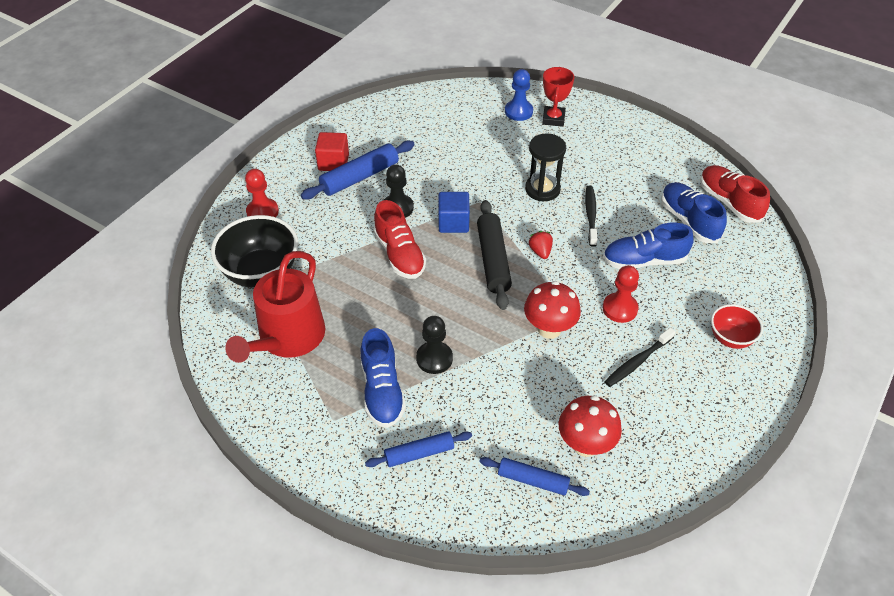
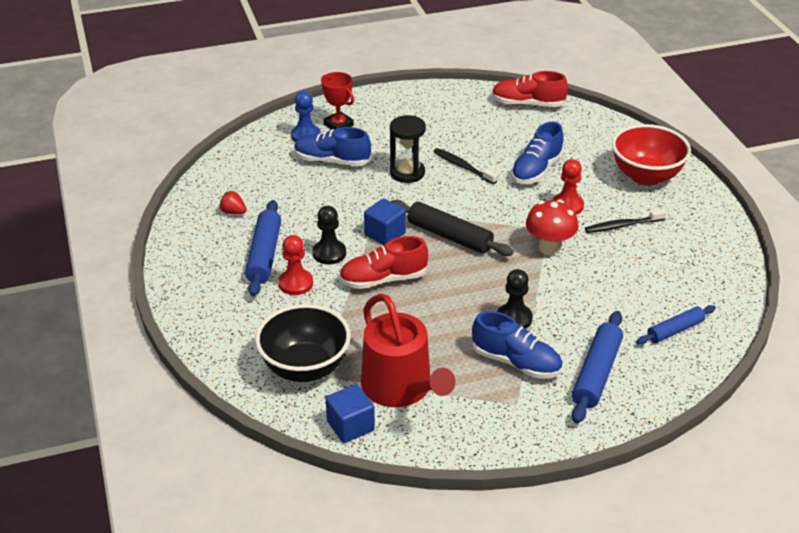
camera: 50 degrees left, 10 degrees down
red pawn [245,169,279,217] -> red pawn moved to [278,235,313,295]
red cube [315,132,349,171] -> none
blue rolling pin [365,431,472,467] -> blue rolling pin [572,311,623,423], size x1.56
red shoe [373,200,426,279] -> red shoe turned 150 degrees clockwise [339,236,428,289]
red strawberry [528,231,553,259] -> red strawberry moved to [219,190,247,214]
red mushroom [559,395,622,457] -> none
black toothbrush [604,328,675,387] -> black toothbrush turned 75 degrees clockwise [585,209,666,233]
blue shoe [661,182,727,243] -> blue shoe moved to [294,127,371,166]
red bowl [711,304,763,349] -> red bowl [612,124,691,186], size x1.78
none -> blue cube [326,384,375,443]

